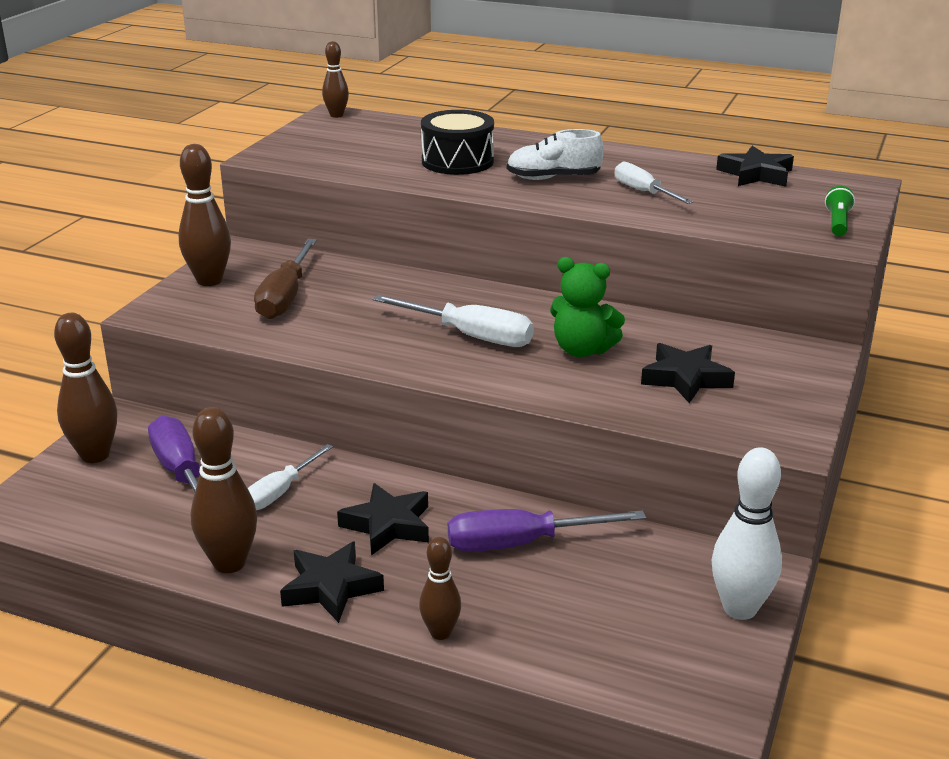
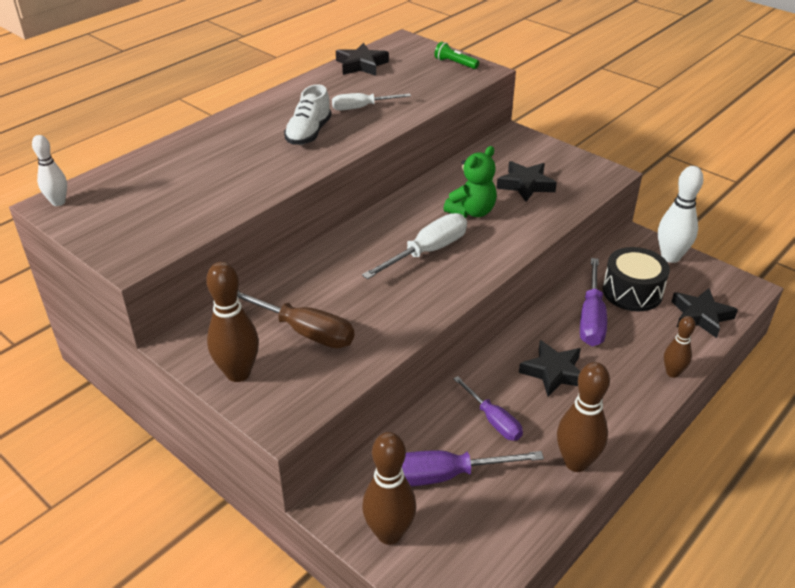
camera: 70 degrees left, 10 degrees up
white screwdriver [248,444,333,510] -> purple screwdriver [453,376,523,441]
black star [280,541,384,623] -> black star moved to [671,288,738,338]
brown bowling pin [322,41,349,118] -> white bowling pin [32,135,67,206]
black drum [421,110,494,175] -> black drum moved to [603,247,670,311]

